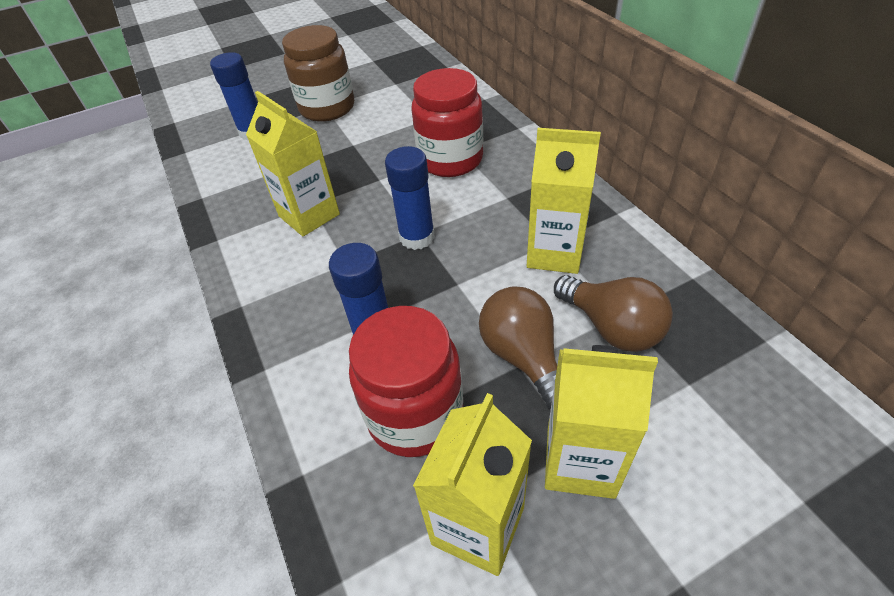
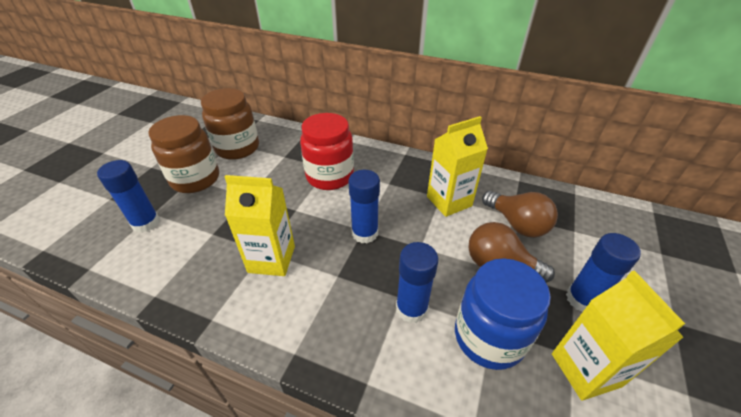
camera: 45 degrees left, 5 degrees down
red jar [349,306,463,457] -> blue jar [455,258,551,370]
yellow carton [545,345,658,499] -> blue glue stick [566,233,641,312]
brown light bulb [554,275,673,352] -> brown light bulb turned 45 degrees clockwise [482,191,558,237]
none -> brown jar [201,88,259,160]

